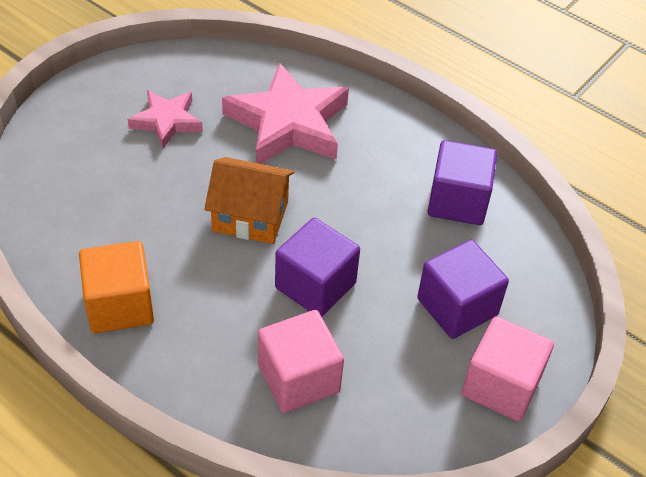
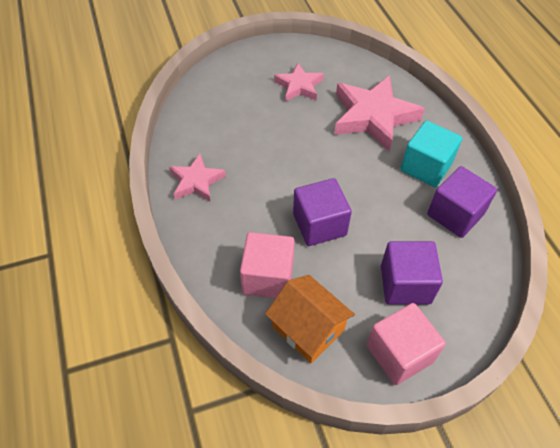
camera: 35 degrees right, 5 degrees up
orange cube [79,241,154,333] -> pink star [169,154,226,201]
orange house [204,157,295,244] -> orange house moved to [265,275,355,363]
none -> turquoise cube [400,121,462,187]

